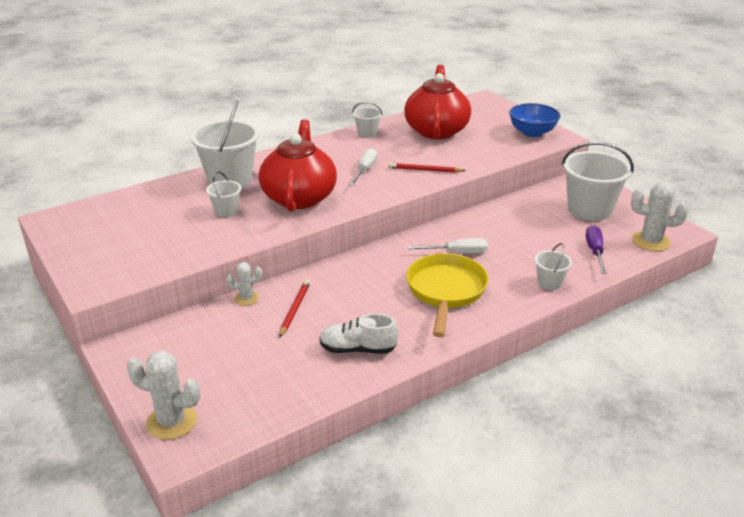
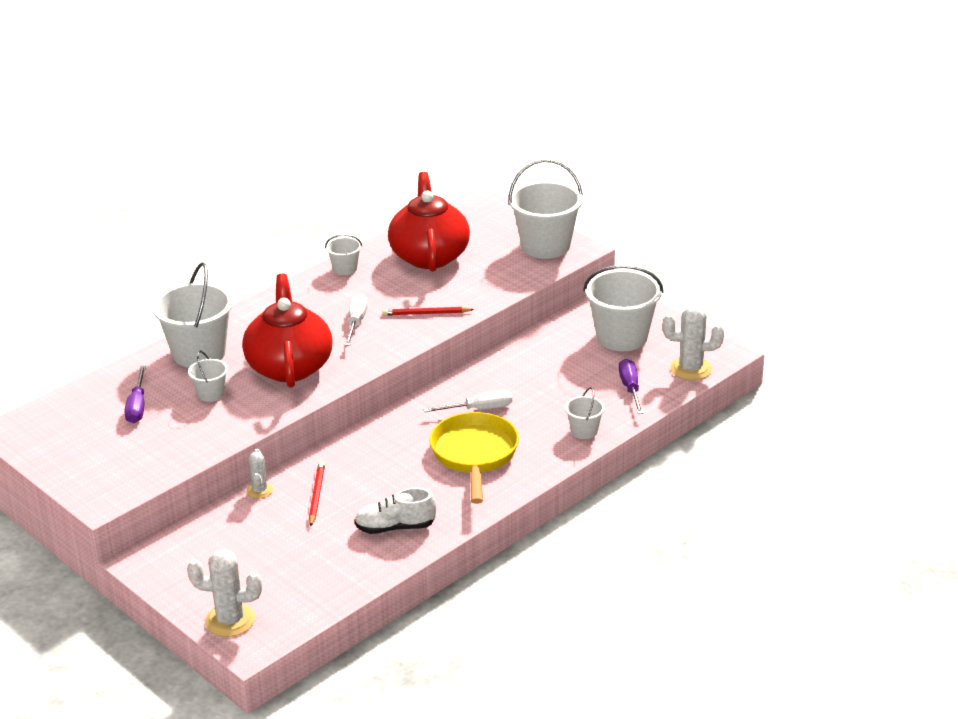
camera: 10 degrees left, 0 degrees up
white cactus [226,262,262,305] -> white cactus turned 75 degrees counterclockwise [246,449,273,499]
blue bowl [509,103,560,137] -> white bucket [509,159,583,259]
none -> purple screwdriver [124,366,146,423]

